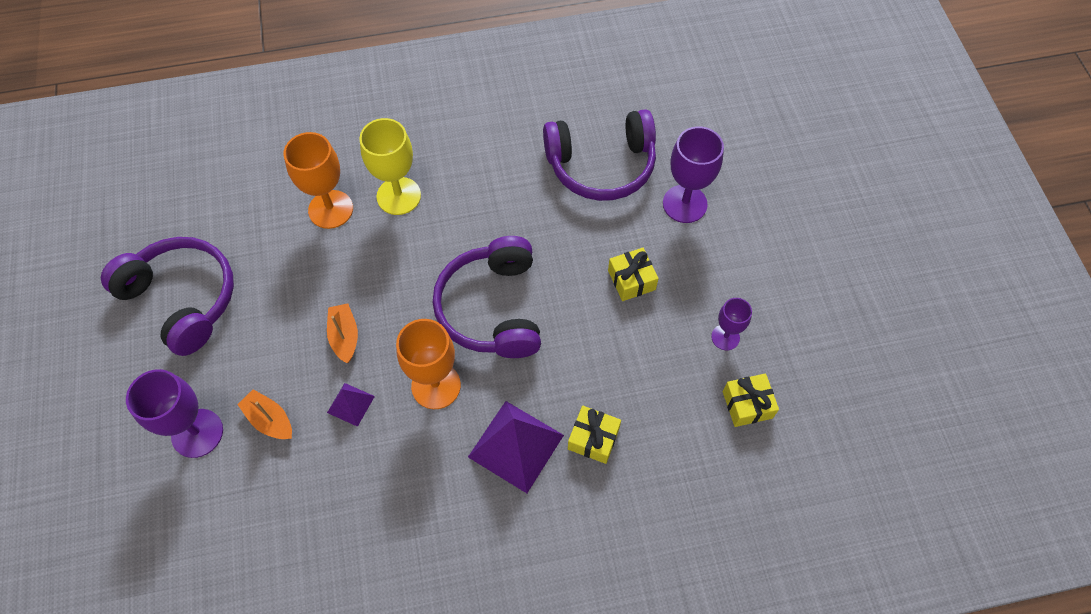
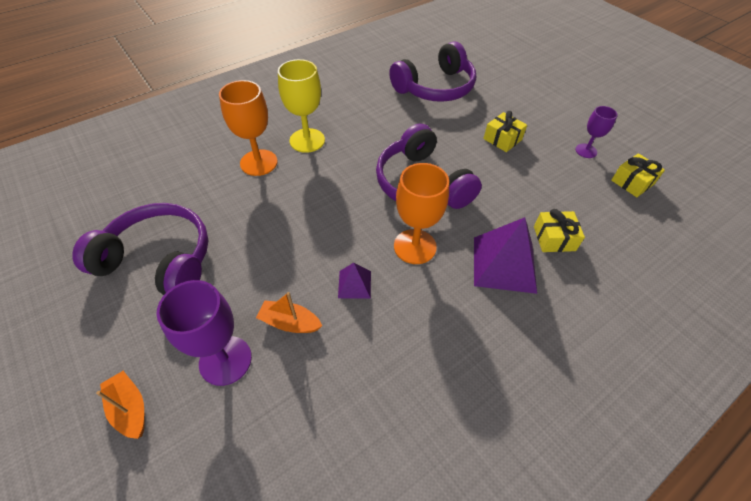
camera: 25 degrees left, 10 degrees down
orange boat [327,303,358,363] -> orange boat moved to [96,371,145,439]
purple goblet [663,126,724,223] -> none

